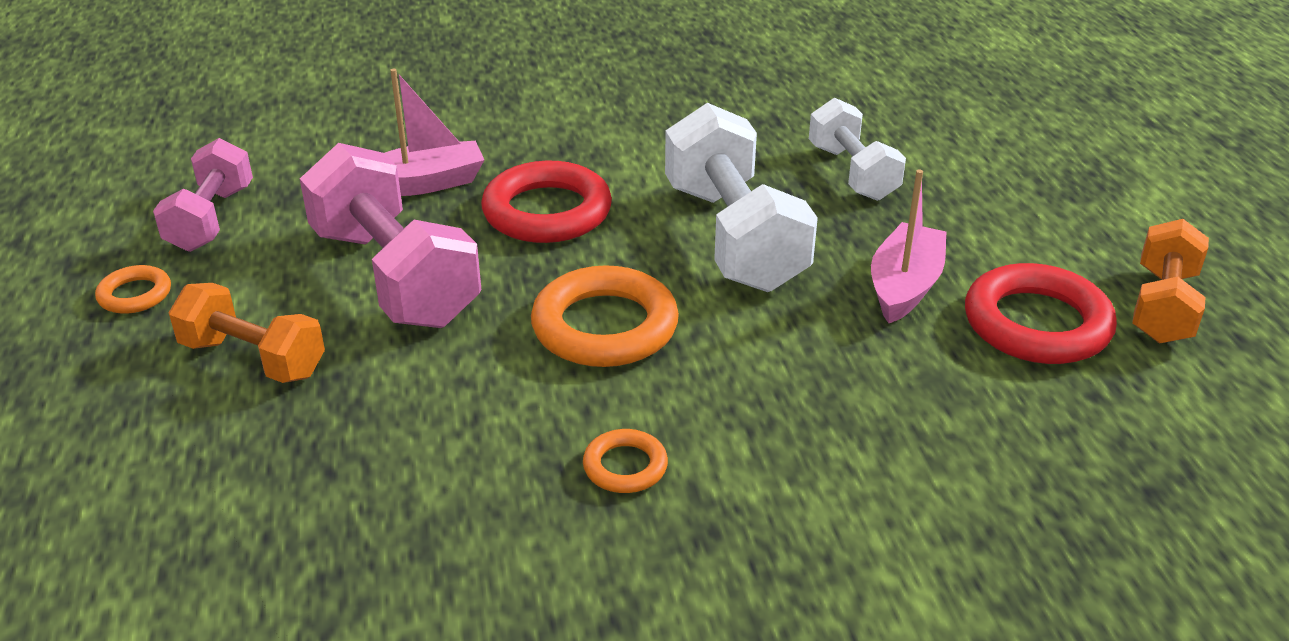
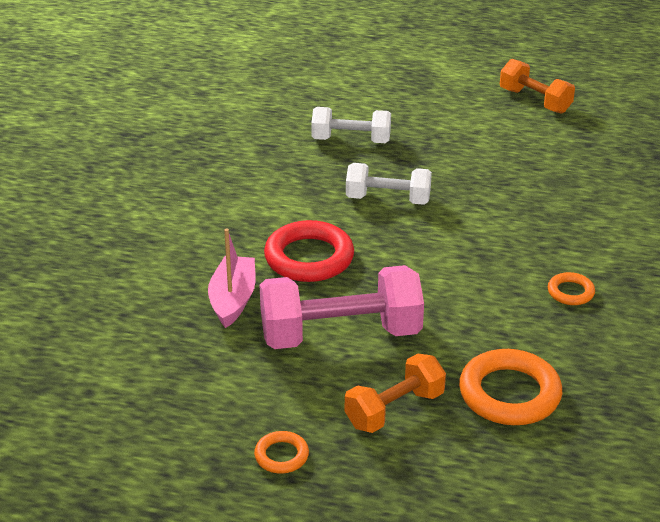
camera: 65 degrees left, 0 degrees up
pink dumbbell [153,138,253,252] -> none
orange ring [531,265,679,367] -> orange ring moved to [459,349,562,425]
white dumbbell [665,103,818,292] -> white dumbbell [346,163,432,205], size x0.61
pink boat [871,169,946,323] -> none
red ring [965,263,1117,364] -> none

